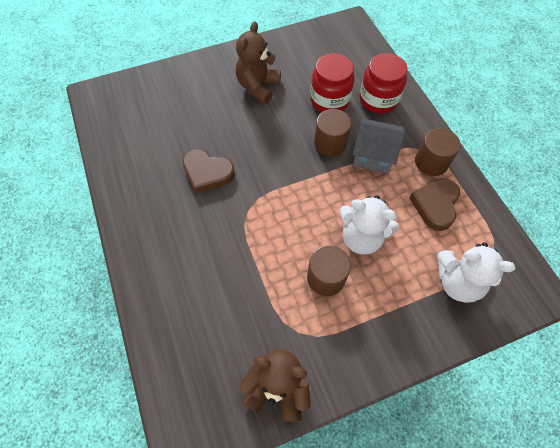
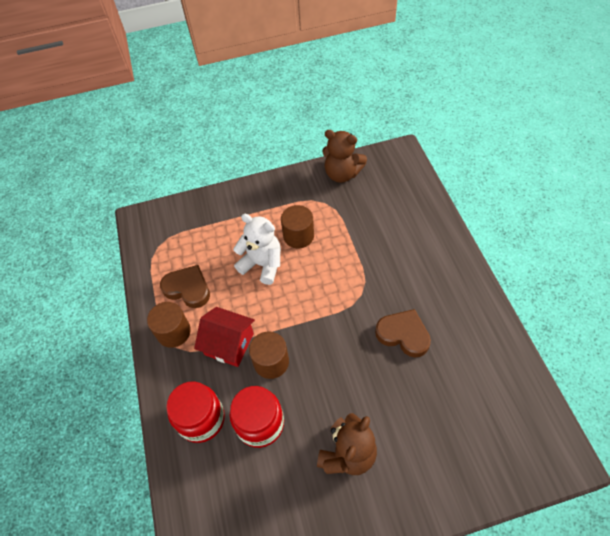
camera: 170 degrees left, 5 degrees down
grey house [353,118,405,174] -> red house [194,307,255,367]
brown heart [410,178,460,231] -> brown heart turned 90 degrees counterclockwise [160,265,210,308]
white teddy bear [437,242,515,303] -> none

